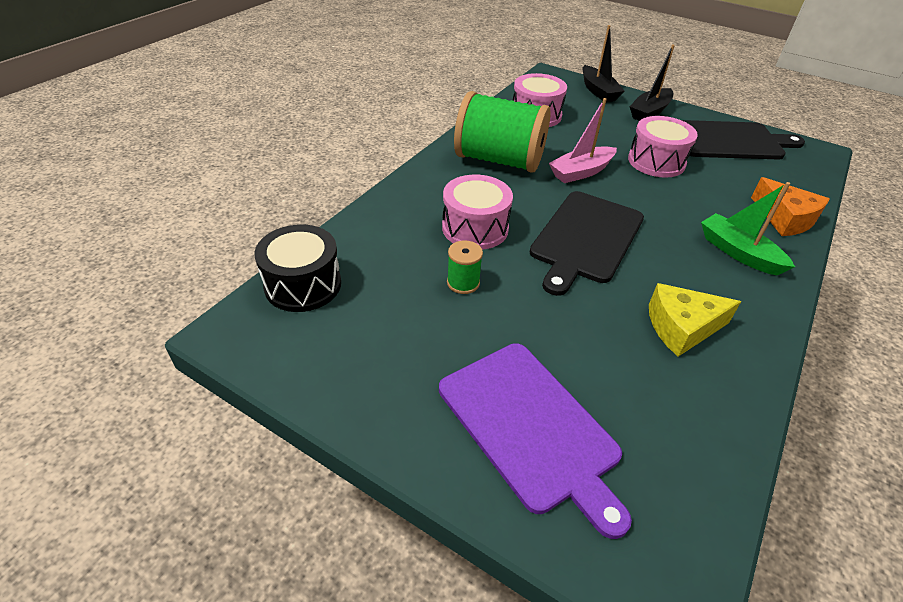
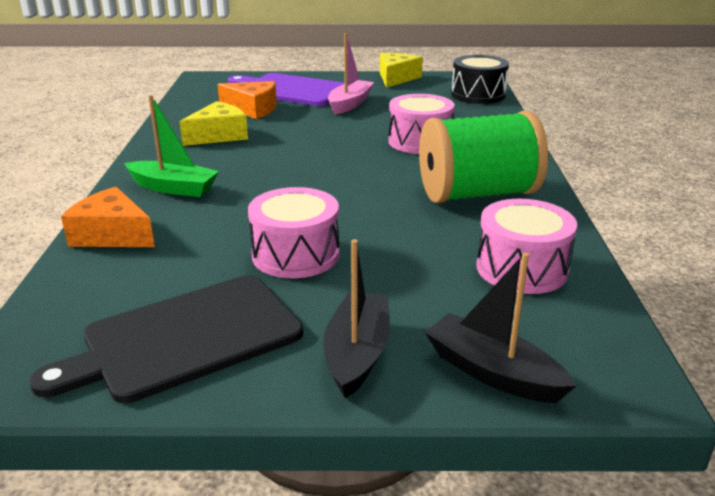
camera: 150 degrees right, 15 degrees down
green spool [447,240,483,294] -> none
black cutting board [530,191,644,296] -> none
pink boat [549,98,617,183] -> pink boat moved to [328,33,374,115]
none -> orange cheese [217,81,277,119]
none -> yellow cheese [380,53,423,88]

